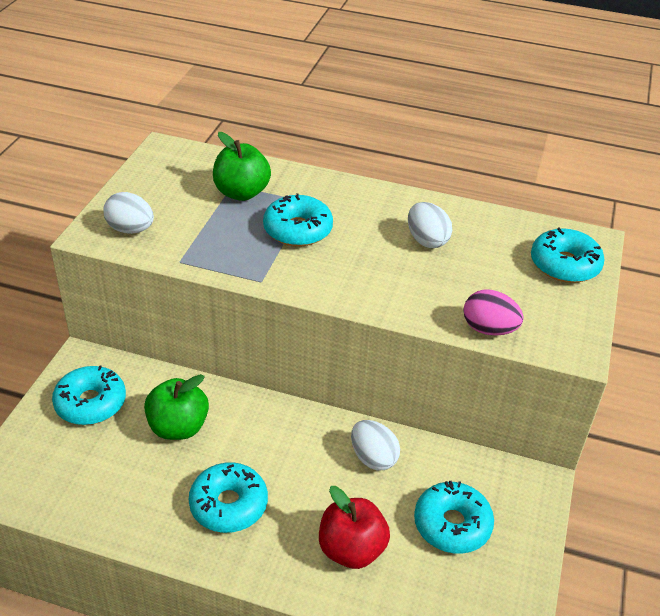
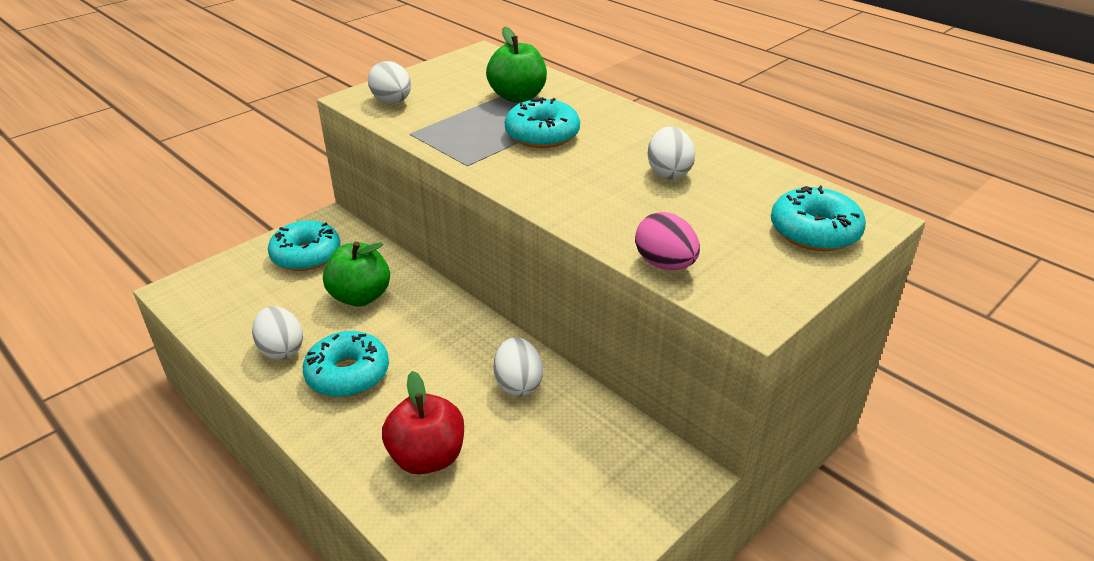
camera: 30 degrees right, 5 degrees down
turquoise donut [414,481,494,554] -> none
none -> white egg [252,306,303,360]

